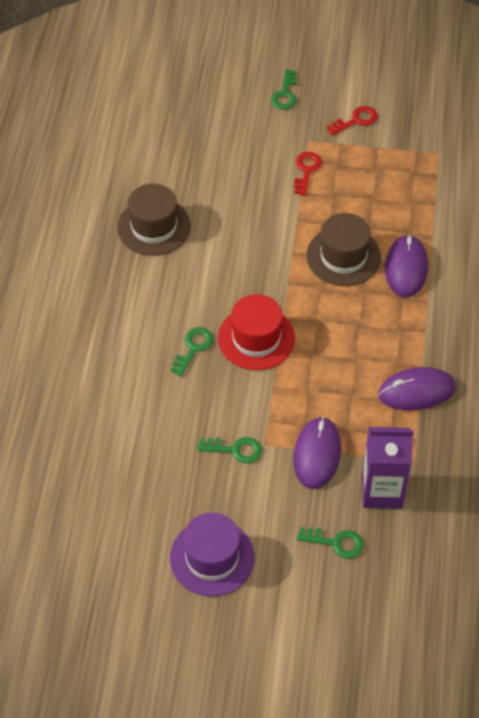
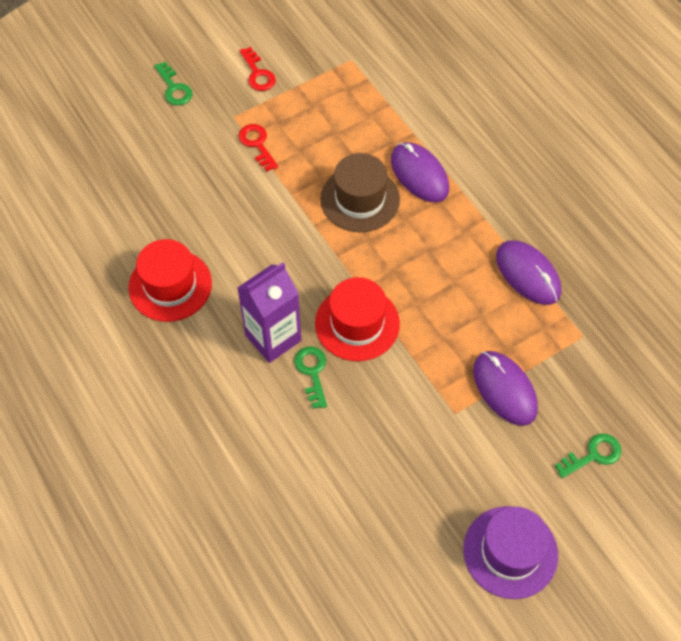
camera: 40 degrees left, 5 degrees up
brown hat [117,184,191,256] -> red hat [128,239,212,322]
green key [197,437,262,463] -> none
red key [327,106,378,136] -> red key turned 135 degrees clockwise [240,47,276,91]
purple carton [362,427,414,509] -> purple carton moved to [237,263,301,363]
purple mouse [378,367,456,410] -> purple mouse turned 75 degrees counterclockwise [496,241,561,305]

